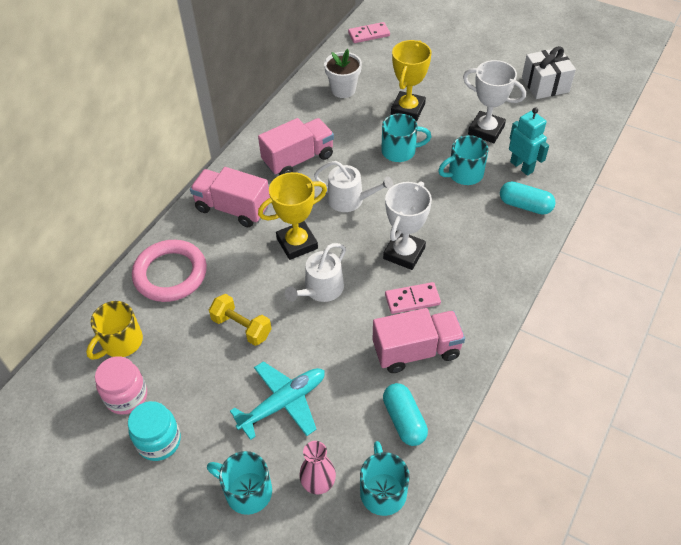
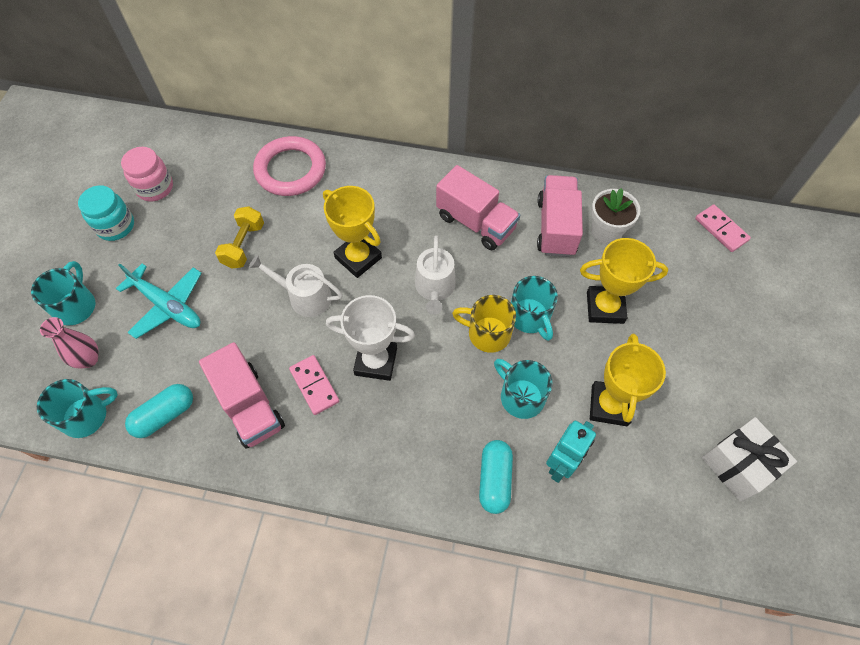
camera: 70 degrees right, 10 degrees up
yellow mug [86,301,143,360] -> yellow mug moved to [452,295,516,353]
pink truck [190,167,270,227] -> pink truck moved to [537,175,583,257]
white trophy [463,60,526,143] -> yellow trophy [590,334,666,426]

